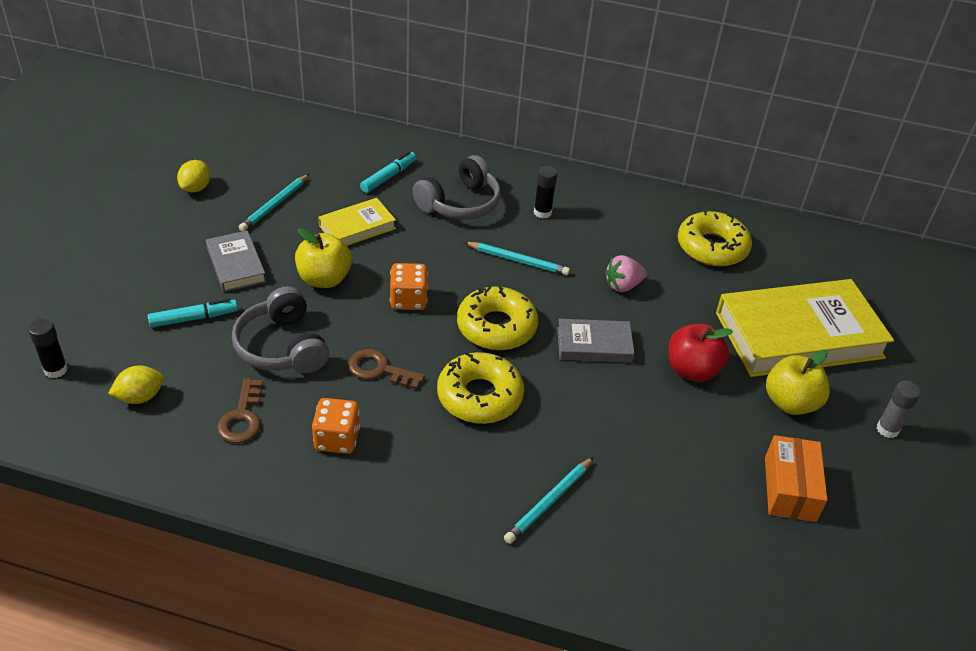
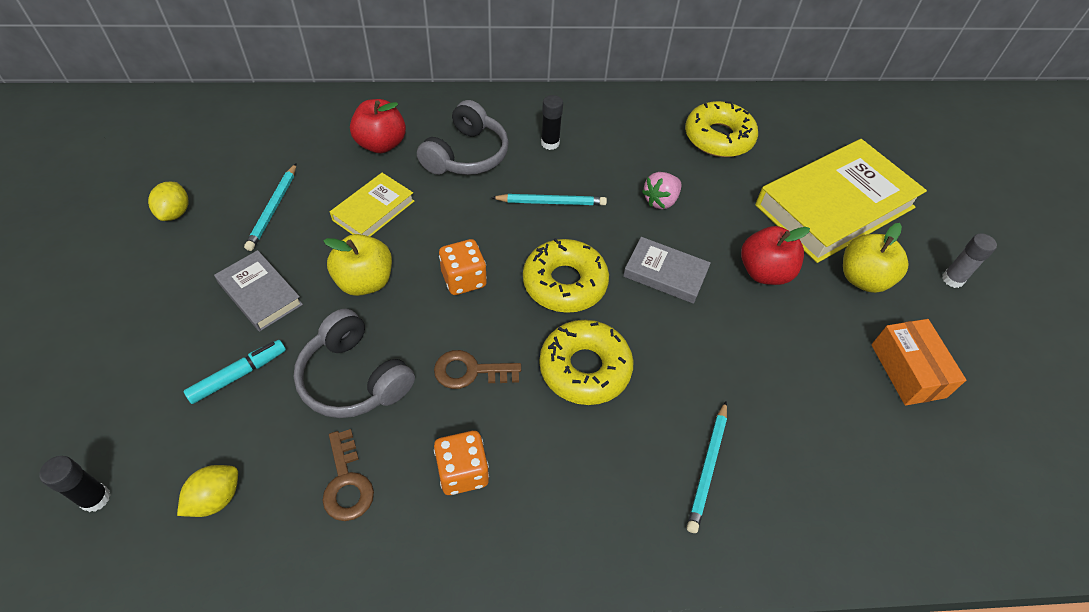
camera: 20 degrees left, 10 degrees up
turquoise marker [360,151,416,193] -> red apple [350,99,406,153]
grey book [557,319,635,363] -> grey book turned 45 degrees clockwise [623,237,711,304]

